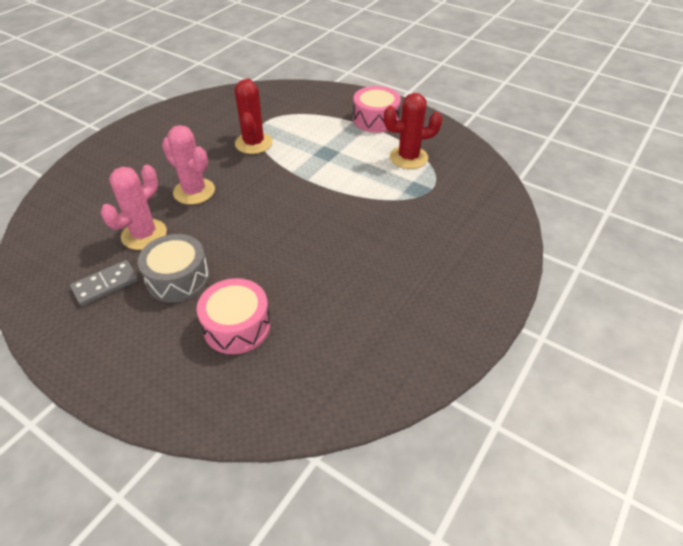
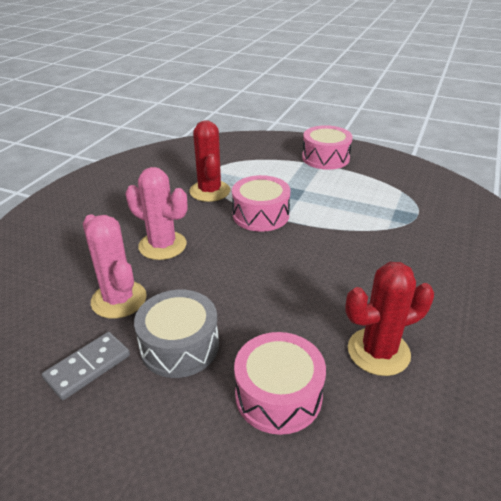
camera: 10 degrees left, 10 degrees down
pink cactus [101,165,167,250] -> pink cactus turned 60 degrees counterclockwise [83,214,147,319]
red cactus [384,93,442,169] -> red cactus moved to [345,262,434,376]
none -> pink drum [232,175,290,232]

